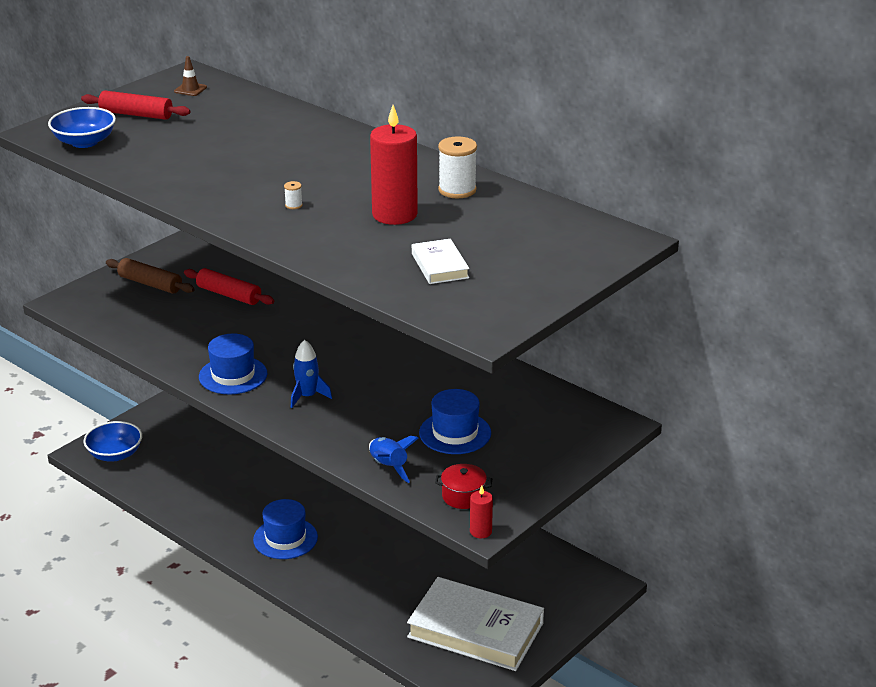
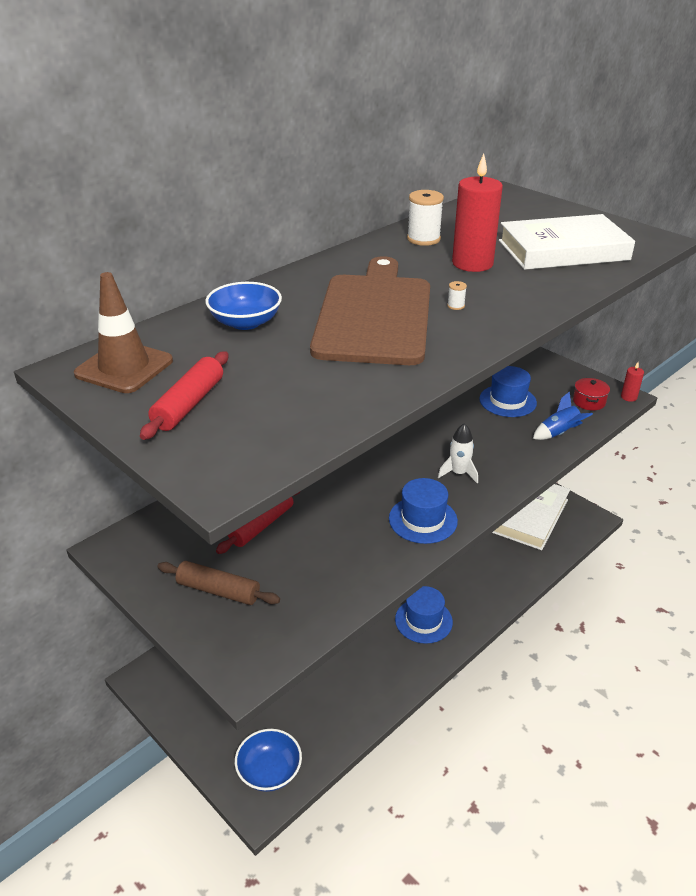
camera: 85 degrees left, 5 degrees up
blue bowl [48,107,116,148] -> blue bowl moved to [205,282,282,330]
brown rolling pin [106,258,195,294] -> brown rolling pin turned 75 degrees clockwise [157,561,280,605]
brown traffic cone [174,56,207,96] -> brown traffic cone [74,272,173,393], size x2.18
blue rocket [291,340,332,408] -> white rocket [438,423,478,483]
white book [412,239,469,284] -> white book [499,214,635,270], size x2.08
none -> brown cutting board [310,256,430,365]

